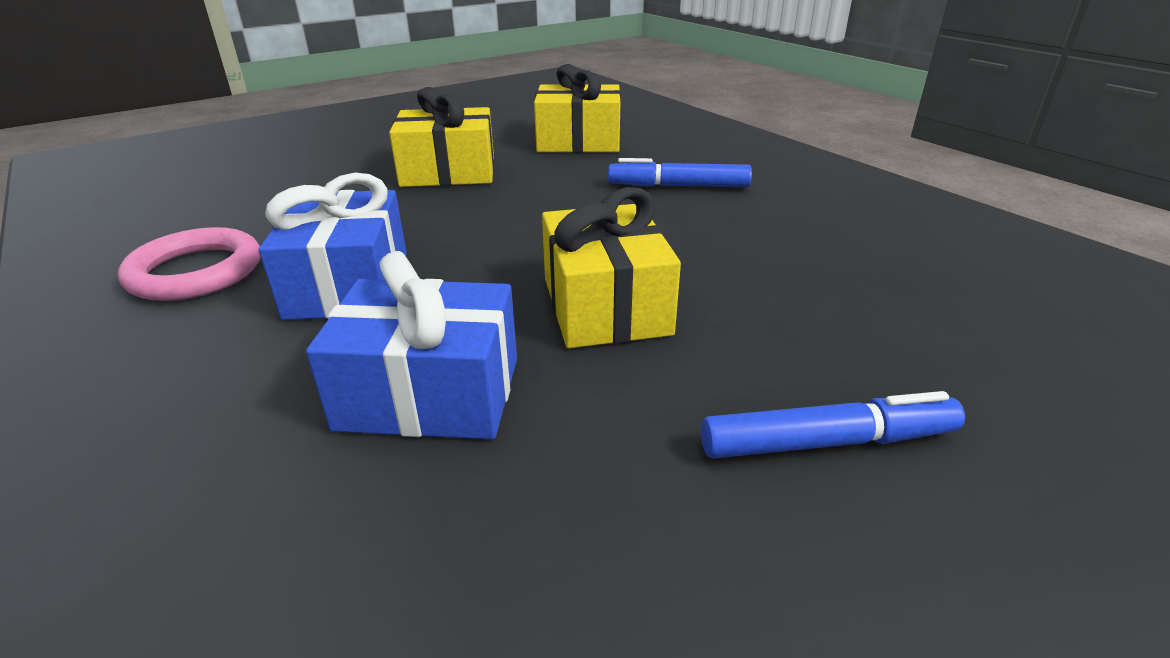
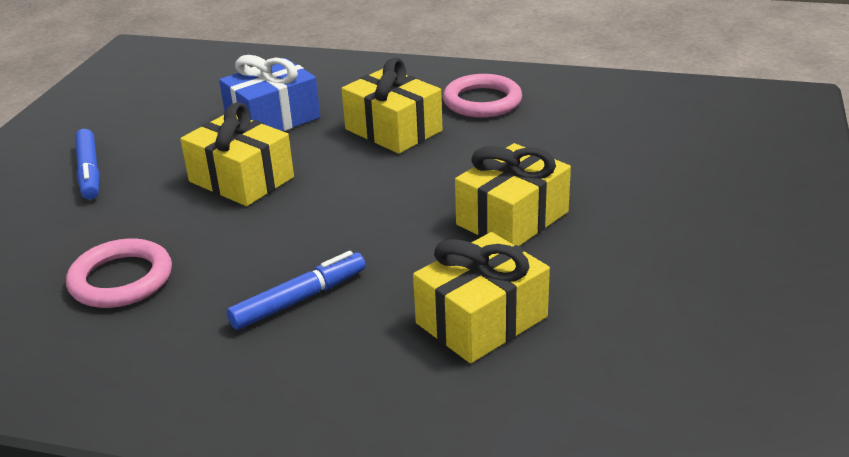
camera: 140 degrees right, 0 degrees up
blue gift [259,173,407,320] -> yellow gift [341,58,443,154]
blue marker [701,391,965,459] -> blue marker turned 60 degrees counterclockwise [75,129,99,200]
none -> pink ring [66,238,172,308]

